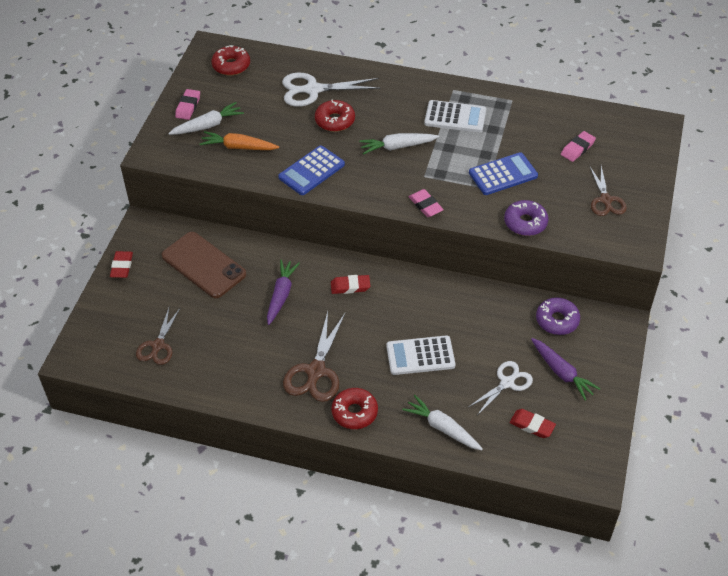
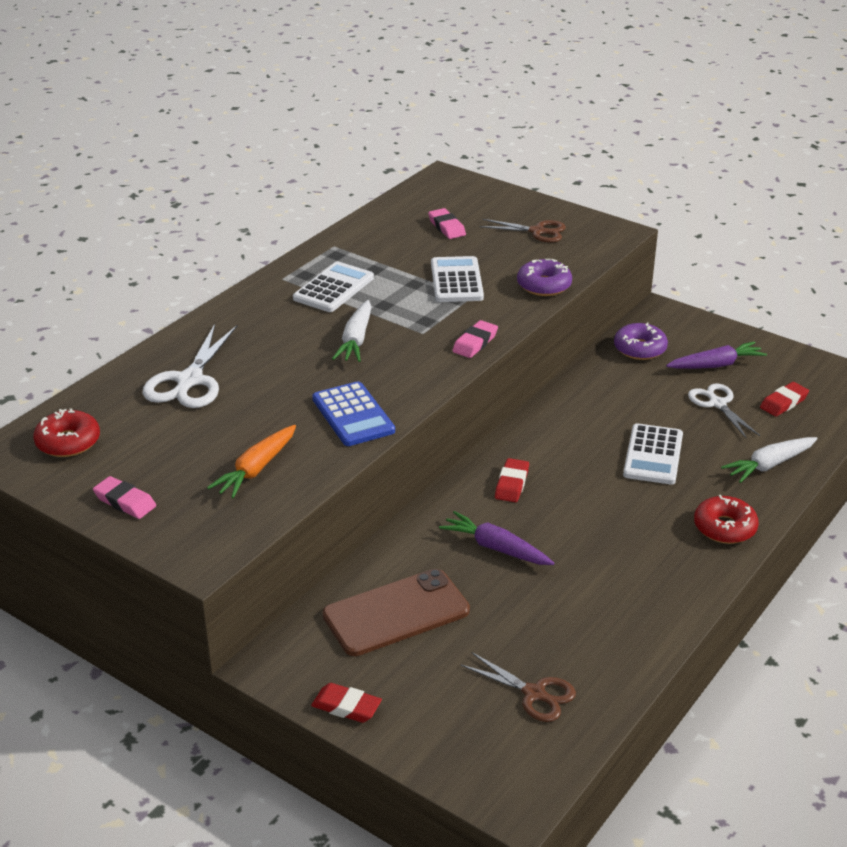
camera: 70 degrees left, 15 degrees down
white carrot [168,102,244,135] -> none
brown scissors [283,312,345,402] -> none
red donut [315,99,355,132] -> none
pink eraser [409,189,444,217] -> pink eraser turned 45 degrees counterclockwise [452,320,498,358]
blue calculator [469,152,538,195] -> white calculator [431,256,484,302]

